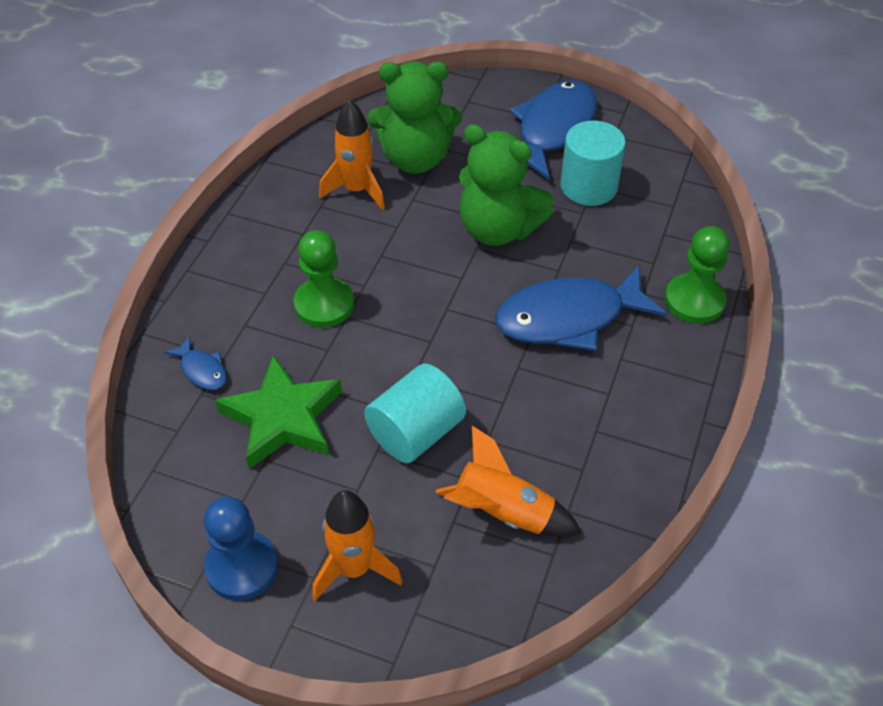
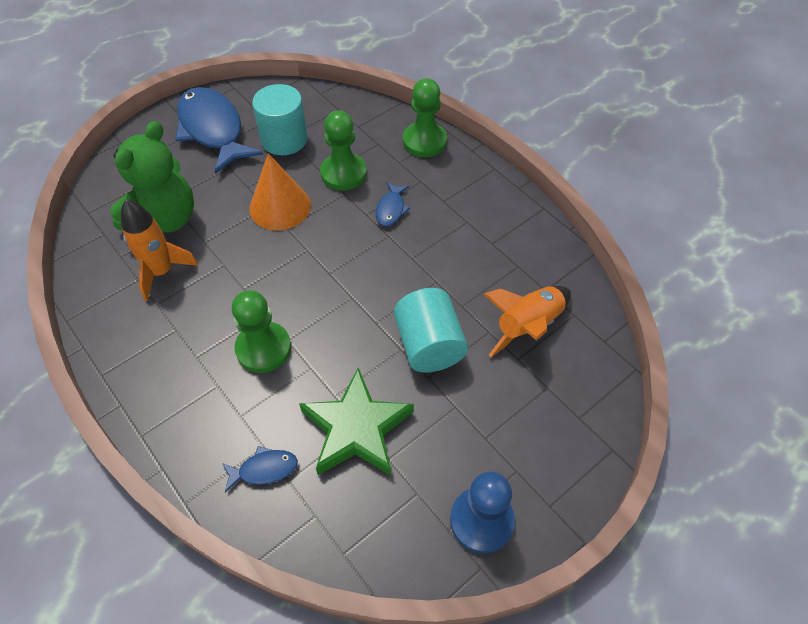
camera: 60 degrees left, 5 degrees up
orange rocket [312,490,403,601] -> none
green teddy bear [459,124,553,246] -> orange cone [249,153,311,230]
blue fish [495,266,667,351] -> blue fish [376,182,410,226], size x0.44
none -> green pawn [320,110,367,191]

